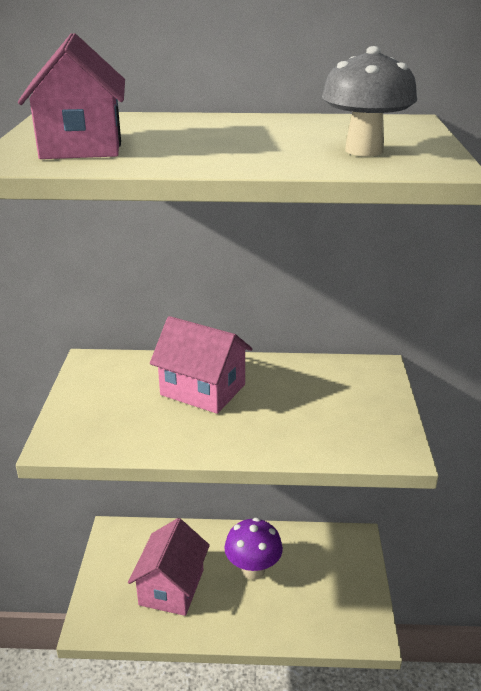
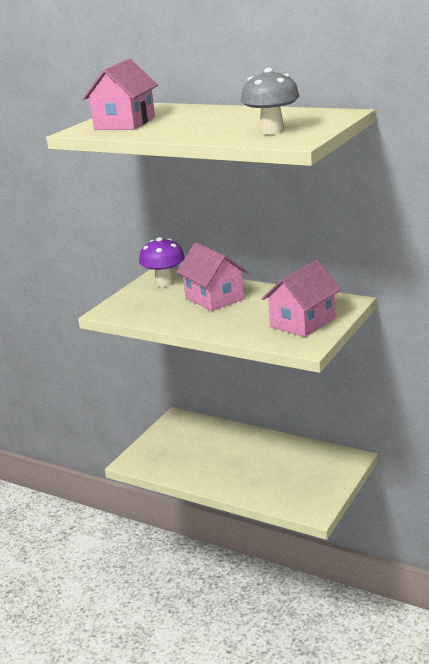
camera: 30 degrees right, 5 degrees down
pink house [128,518,210,616] -> pink house moved to [262,260,341,337]
purple mushroom [225,518,283,580] -> purple mushroom moved to [139,237,185,287]

